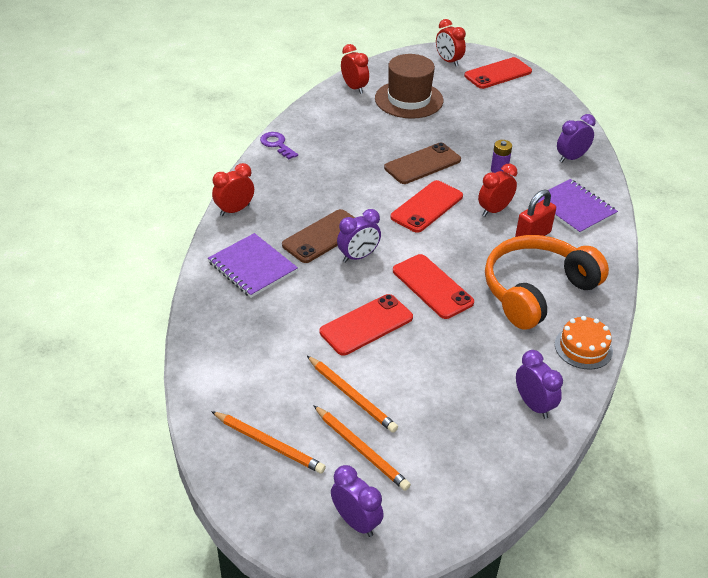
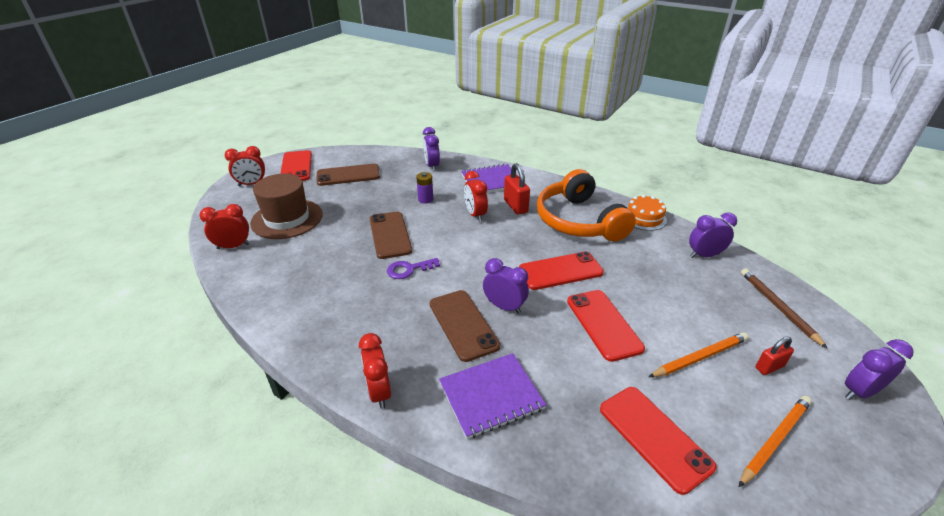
camera: 70 degrees left, 5 degrees down
purple key [260,132,298,159] -> purple key moved to [387,258,440,279]
orange pencil [313,405,411,491] -> red padlock [755,337,794,375]
purple clock [337,209,381,263] -> purple clock turned 45 degrees counterclockwise [483,258,529,314]
red phone [390,180,463,233] -> red phone moved to [600,387,717,495]
none -> brown phone [316,164,380,186]
none -> brown pencil [741,268,828,349]

